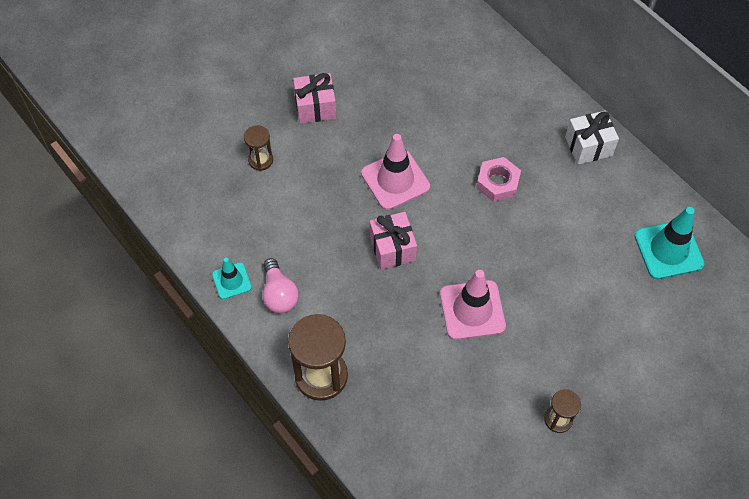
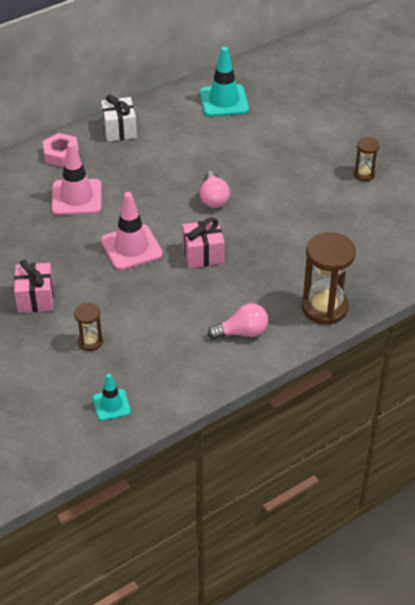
camera: 85 degrees left, 15 degrees down
turquoise traffic cone [212,258,252,299] -> turquoise traffic cone moved to [93,374,131,421]
pink traffic cone [440,270,506,340] -> pink traffic cone moved to [51,142,102,215]
pink nut [477,157,521,202] -> pink nut moved to [43,133,79,167]
none -> pink light bulb [199,171,230,208]

